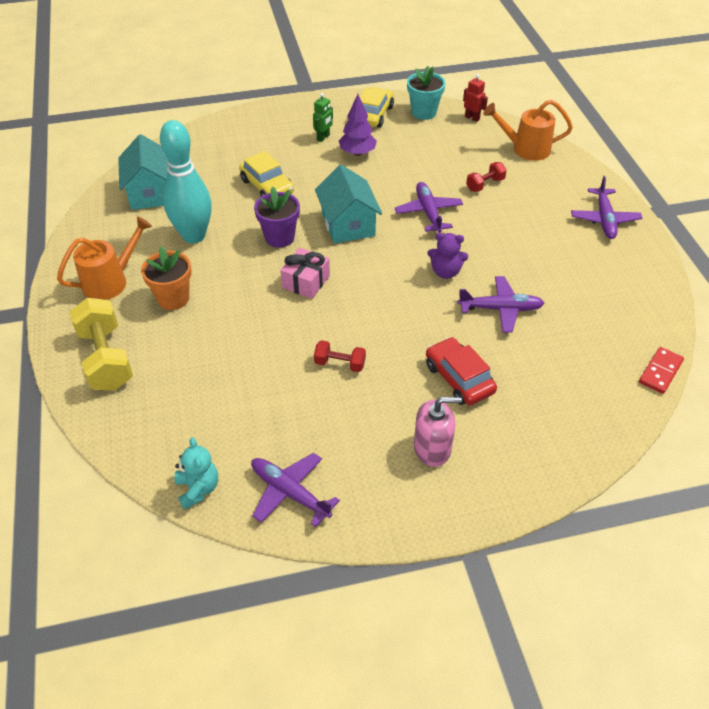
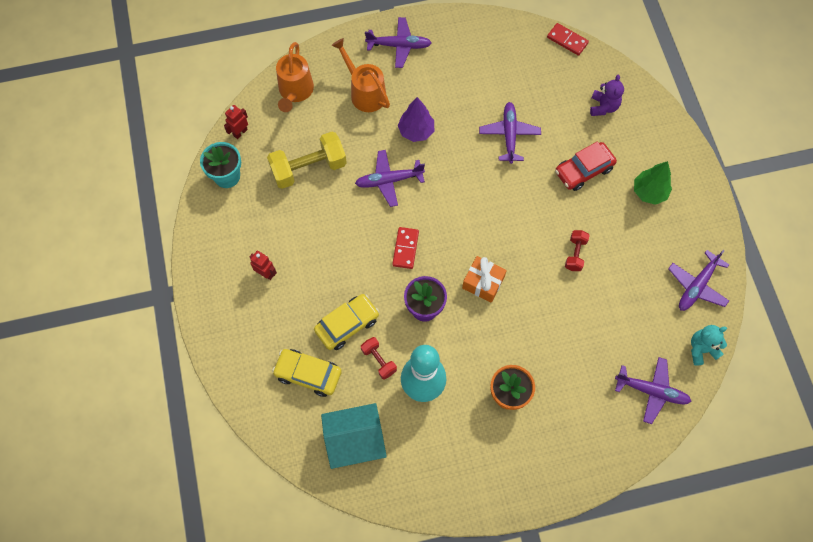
camera: 90 degrees left, 20 degrees up
orange watering can [57,216,152,300] -> orange watering can moved to [331,38,390,112]
yellow dumbbell [70,298,133,391] -> yellow dumbbell moved to [267,132,347,189]
pink gift [280,248,330,299] -> orange gift [462,256,507,303]
green robot [313,93,333,142] -> red robot [250,251,277,280]
turquoise house [315,165,382,244] -> red domino [392,227,419,269]
purple tree [339,94,377,156] -> purple tree moved to [398,97,434,142]
yellow car [360,87,394,128] -> yellow car moved to [272,349,342,397]
pink soap dispenser [414,397,462,467] -> green tree [634,161,672,205]
purple teddy bear [427,233,468,279] -> purple teddy bear moved to [590,75,624,116]
red dumbbell [466,162,507,192] -> red dumbbell moved to [361,337,397,380]
none -> purple plane [615,357,691,424]

